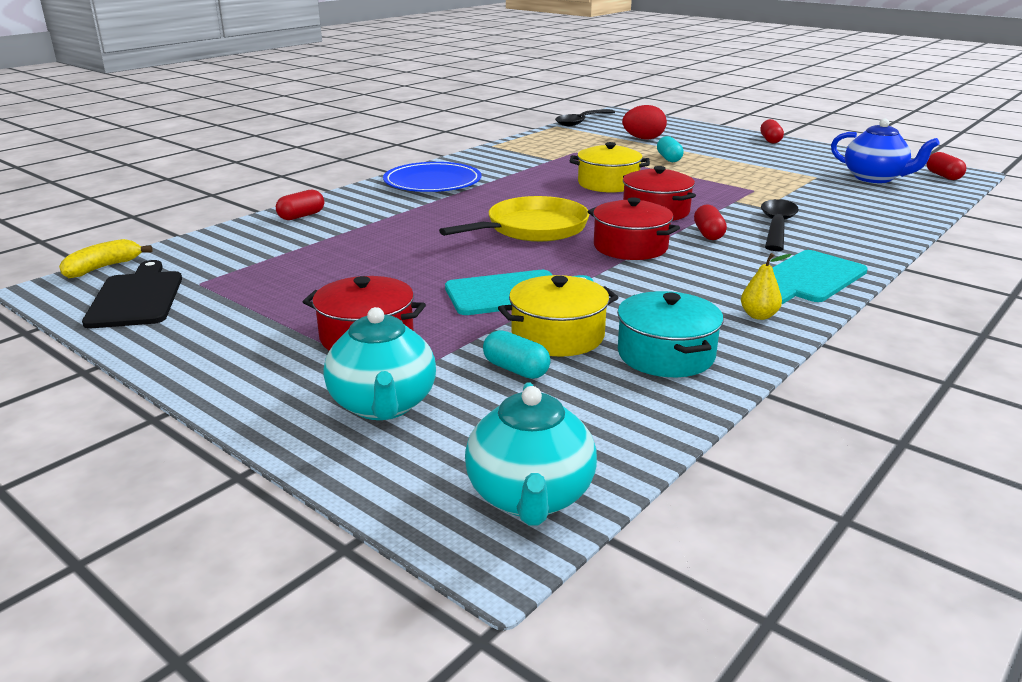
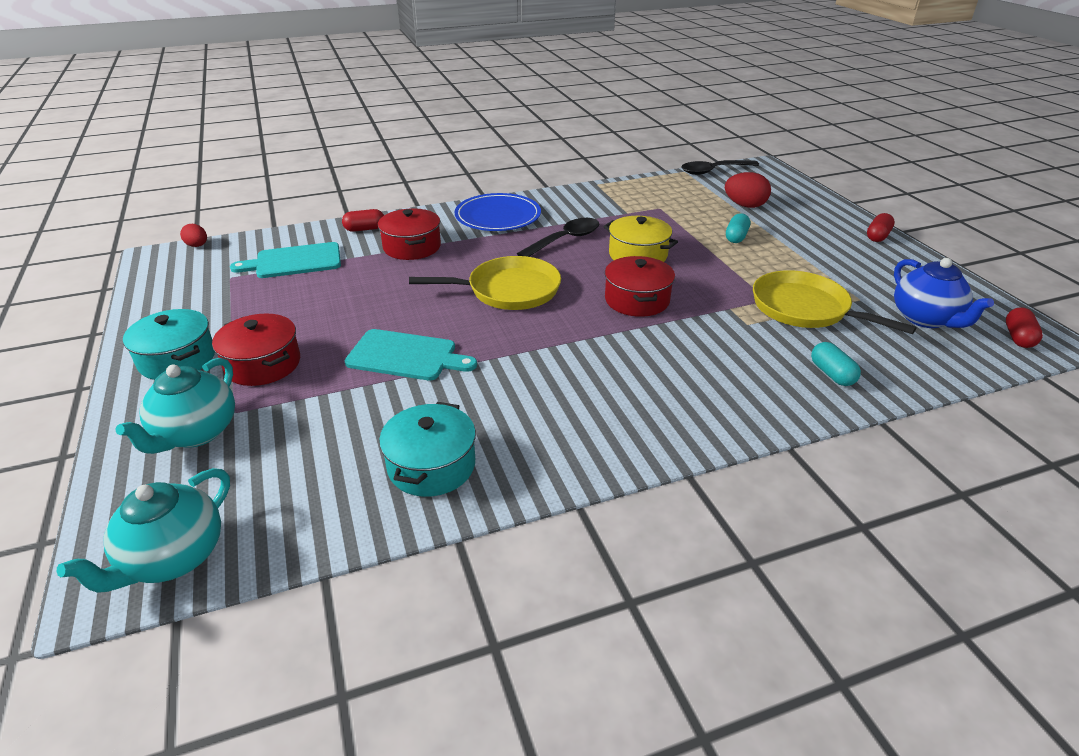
camera: 30 degrees right, 10 degrees up
yellow banana [59,239,153,278] -> red egg [180,224,207,247]
black cutting board [82,260,182,328] -> none
turquoise capsule [483,330,550,379] -> turquoise capsule moved to [811,342,861,386]
yellow pot [498,275,619,357] -> none
red pot [588,197,680,260] -> red pot moved to [378,208,441,260]
red capsule [694,204,727,240] -> none
yellow pear [741,253,792,320] -> none
black spoon [761,199,799,251] -> black spoon moved to [517,218,599,257]
turquoise cutting board [772,250,868,304] -> turquoise cutting board moved to [230,242,341,278]
none -> turquoise pot [123,309,215,380]
none -> yellow pan [753,270,917,334]

